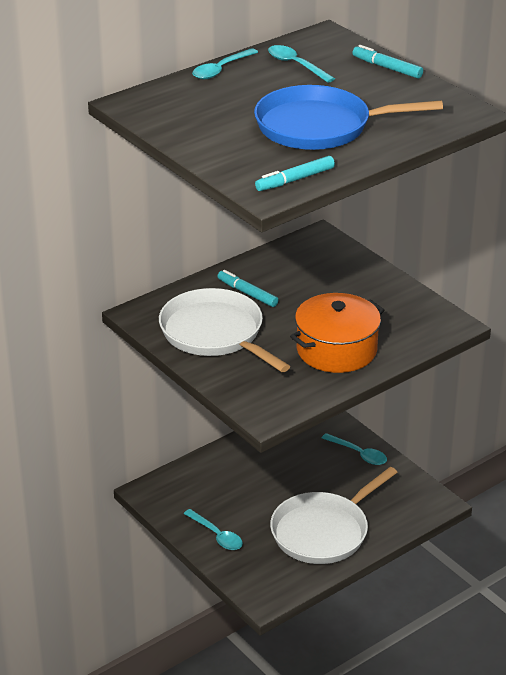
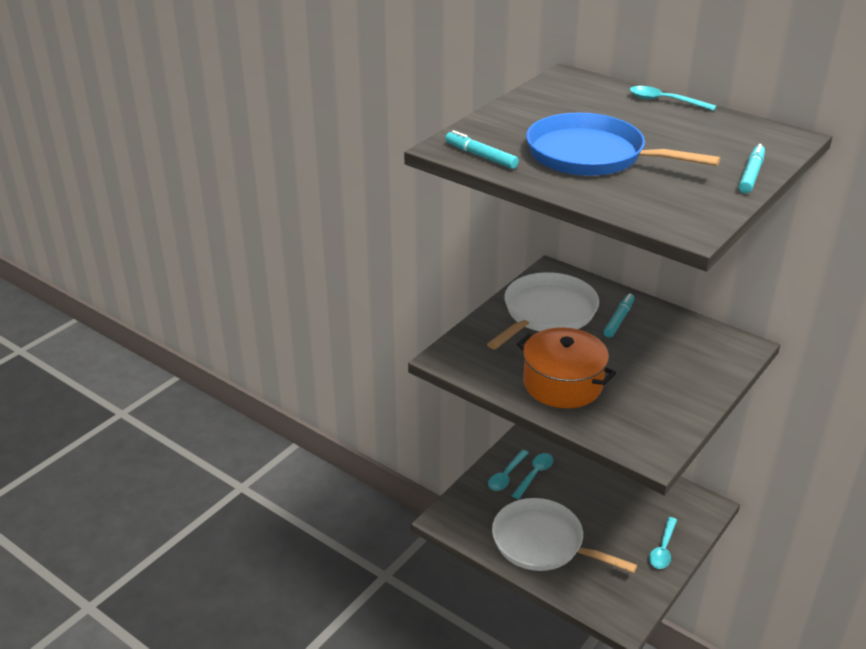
camera: 75 degrees right, 0 degrees up
blue pan [254,85,443,150] -> blue pan turned 45 degrees counterclockwise [526,113,720,176]
turquoise spoon [268,45,335,83] -> turquoise spoon moved to [512,453,553,500]

